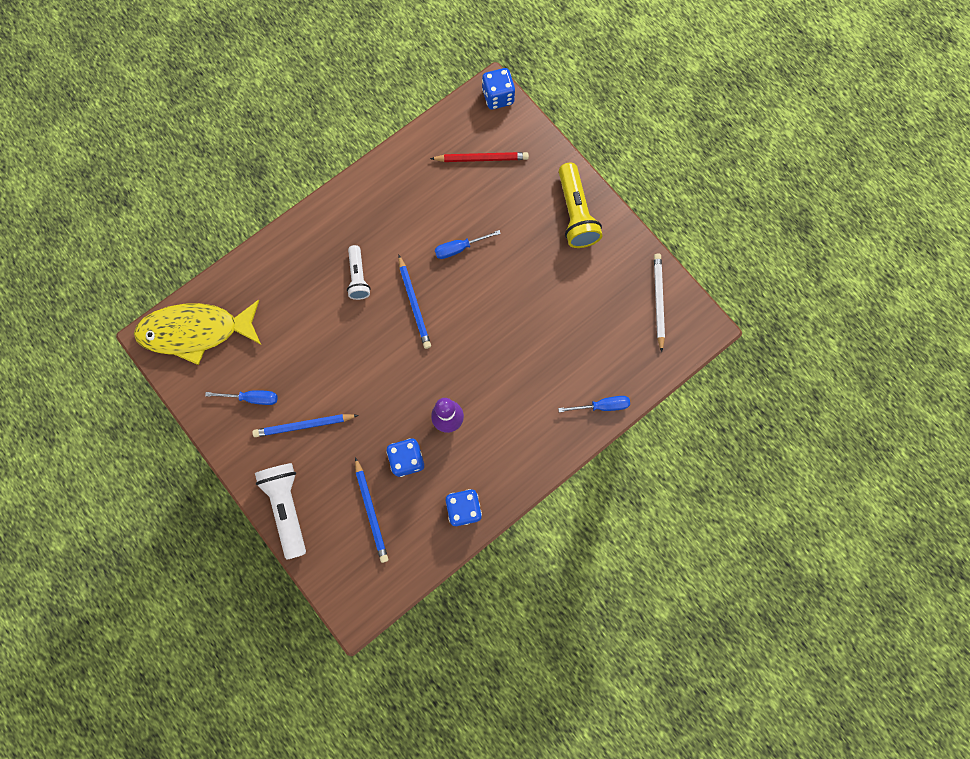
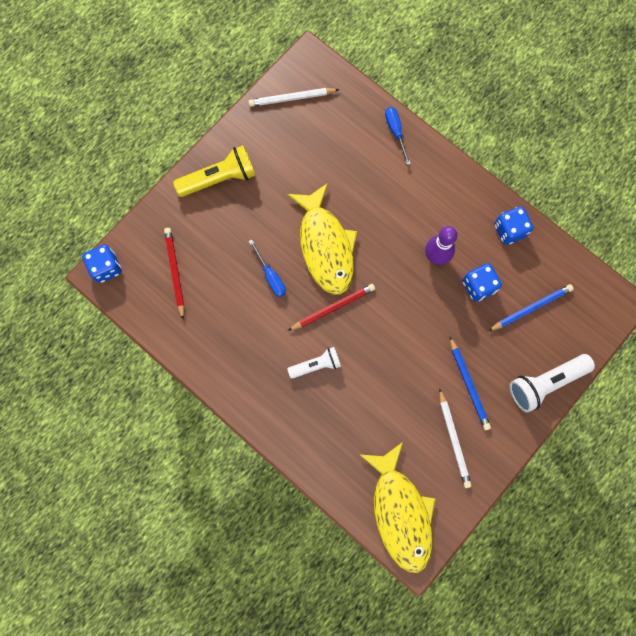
camera: 100 degrees left, 0 degrees up
blue screwdriver [205,390,278,405] -> white pencil [439,388,472,488]
blue pencil [398,255,431,349] -> red pencil [288,284,375,331]
none -> yellow fish [287,183,357,295]

